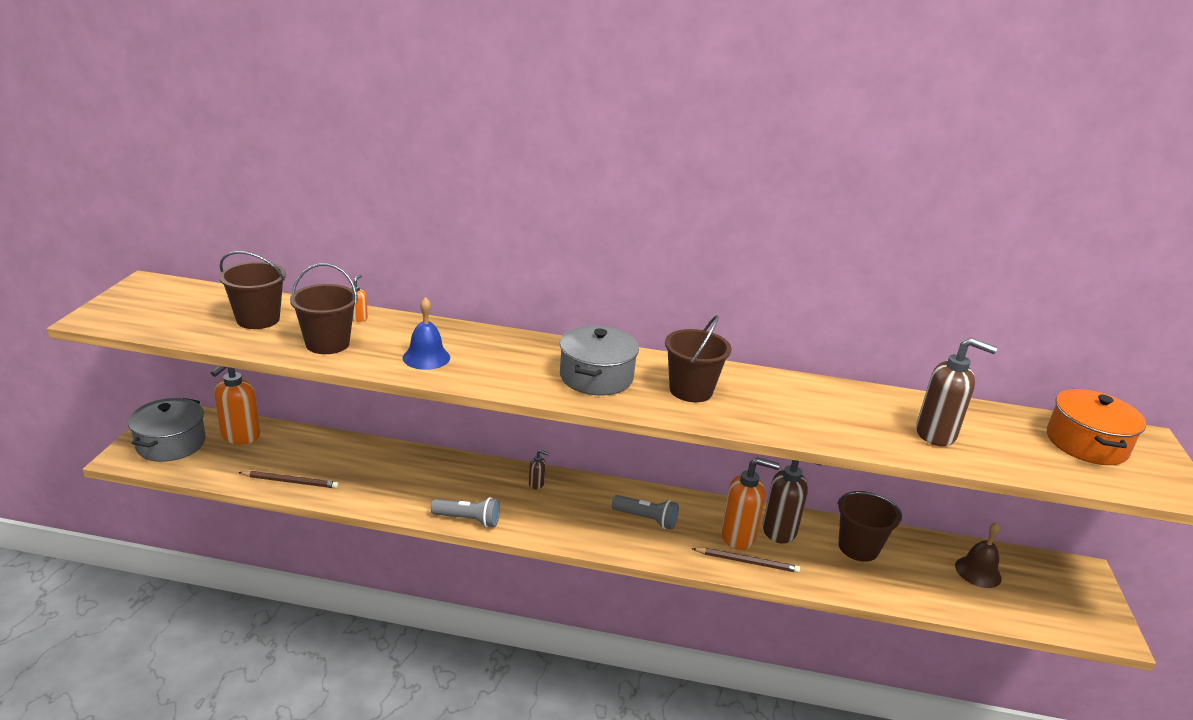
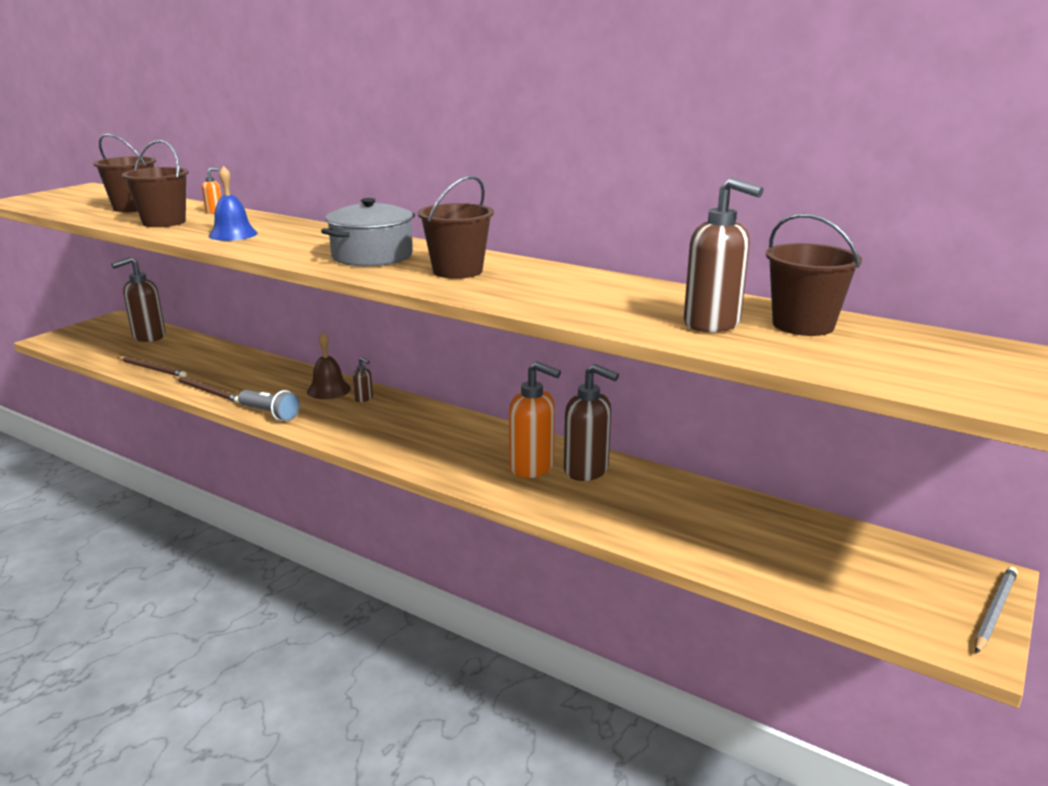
camera: 25 degrees right, 5 degrees down
grey pot [128,398,206,462] -> none
orange soap dispenser [211,366,260,445] -> brown soap dispenser [111,257,166,342]
grey flashlight [612,495,679,530] -> none
brown pencil [692,548,800,573] -> brown pencil moved to [173,376,239,403]
brown bucket [837,491,902,562] -> brown bucket moved to [766,213,862,336]
brown bell [955,522,1002,588] -> brown bell moved to [307,332,351,399]
orange pot [1047,389,1146,465] -> none
none -> grey pencil [975,567,1018,653]

